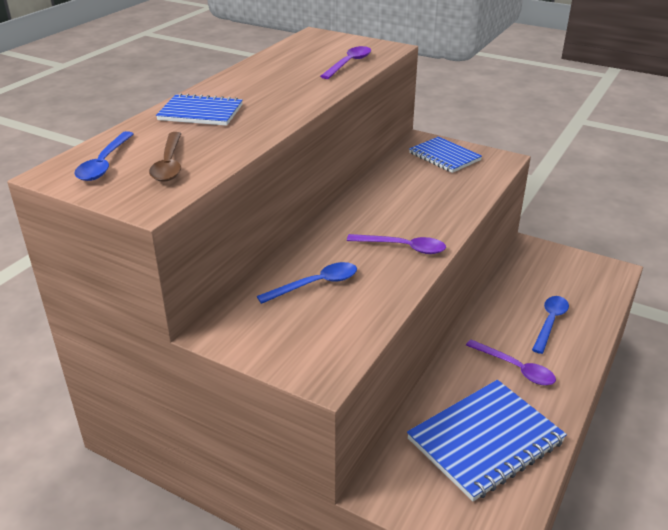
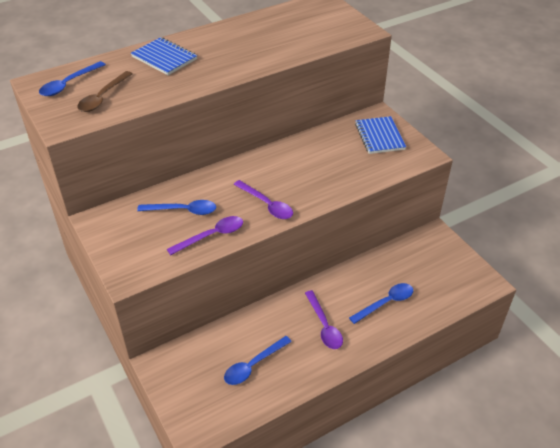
camera: 30 degrees right, 10 degrees up
purple spoon [320,46,371,79] -> purple spoon moved to [167,216,243,255]
blue notebook [407,380,567,501] -> blue spoon [224,336,292,385]

